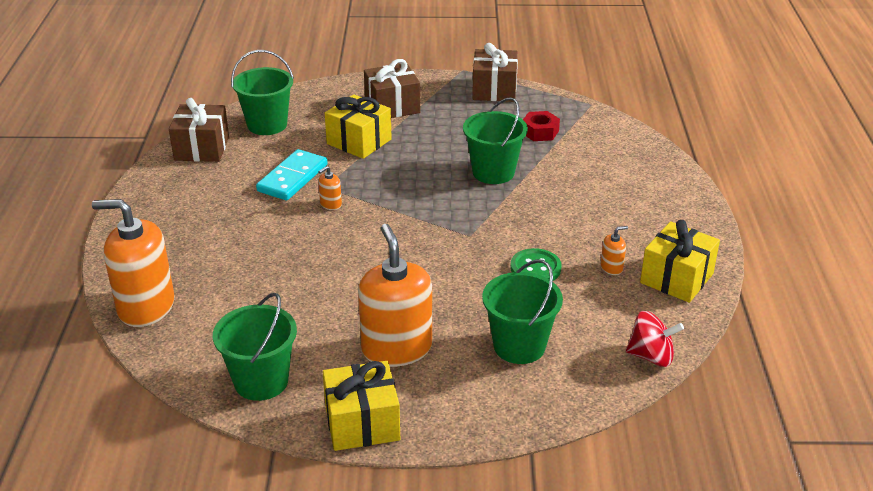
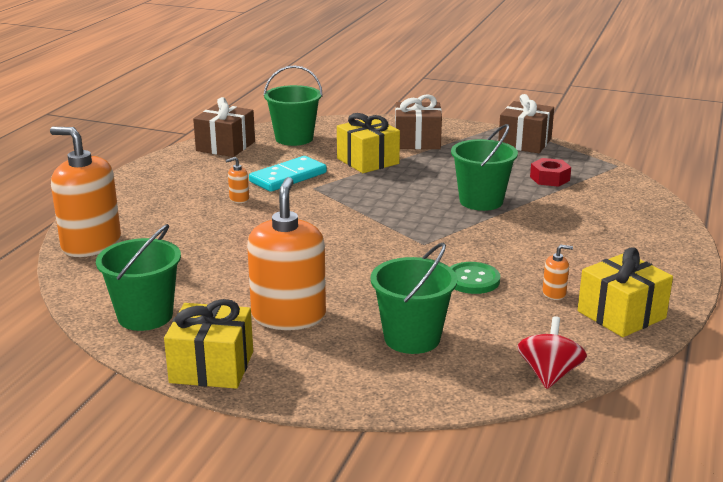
camera: 20 degrees right, 10 degrees down
orange soap dispenser [318,166,342,210] -> orange soap dispenser moved to [226,157,249,203]
red spinning top [626,311,684,367] -> red spinning top turned 105 degrees counterclockwise [517,316,587,389]

